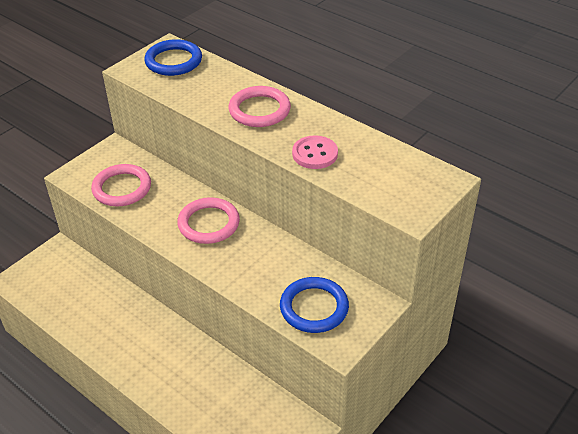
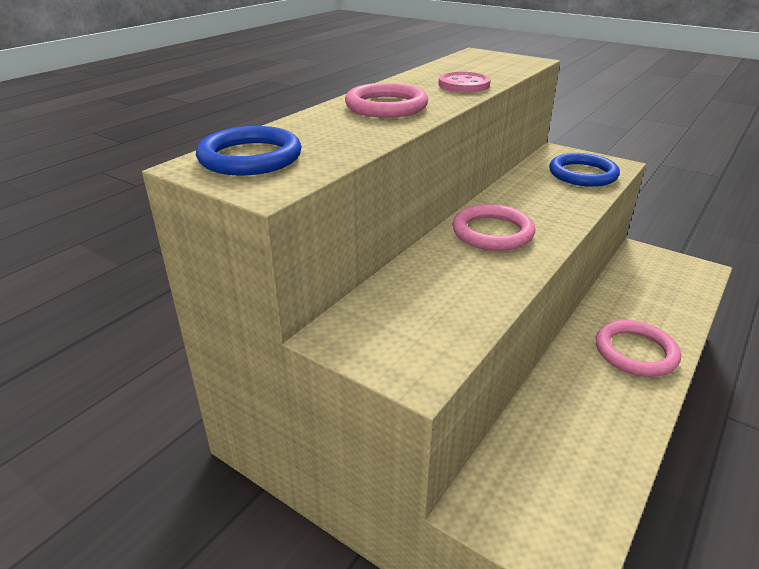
camera: 95 degrees left, 10 degrees down
pink ring [91,164,151,207] -> pink ring moved to [596,320,681,377]

